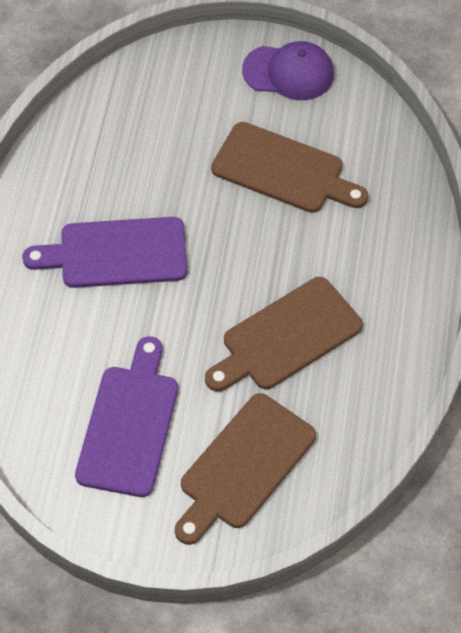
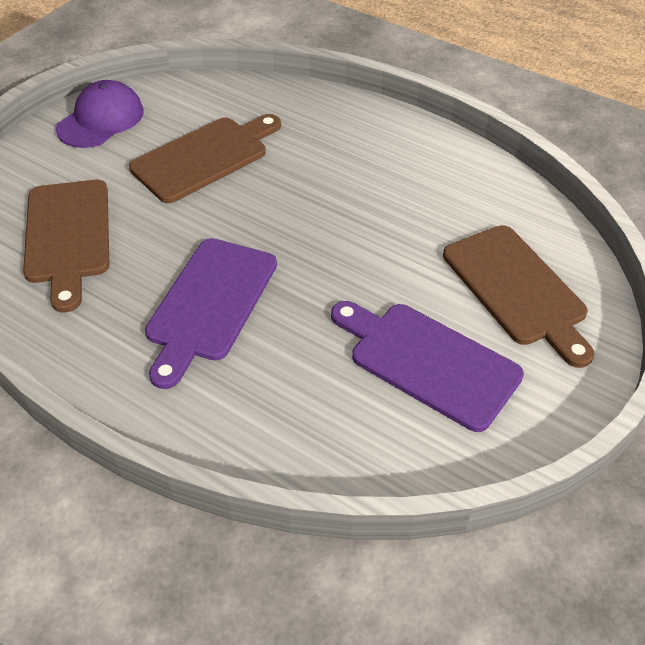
camera: 65 degrees left, 10 degrees down
brown cutting board [205,277,363,392] -> brown cutting board moved to [23,180,109,312]

